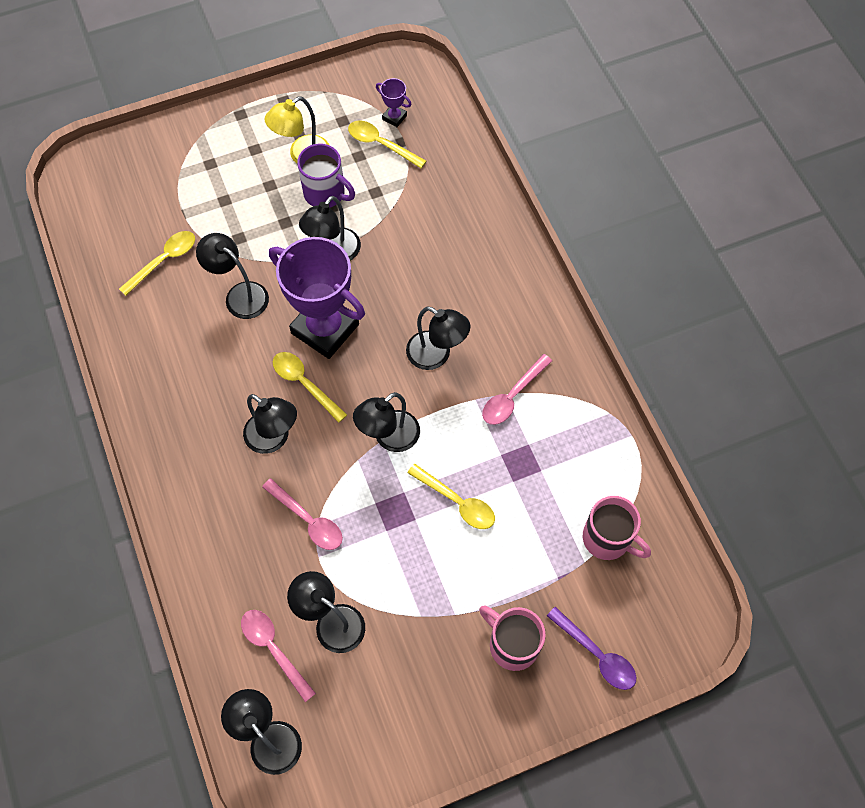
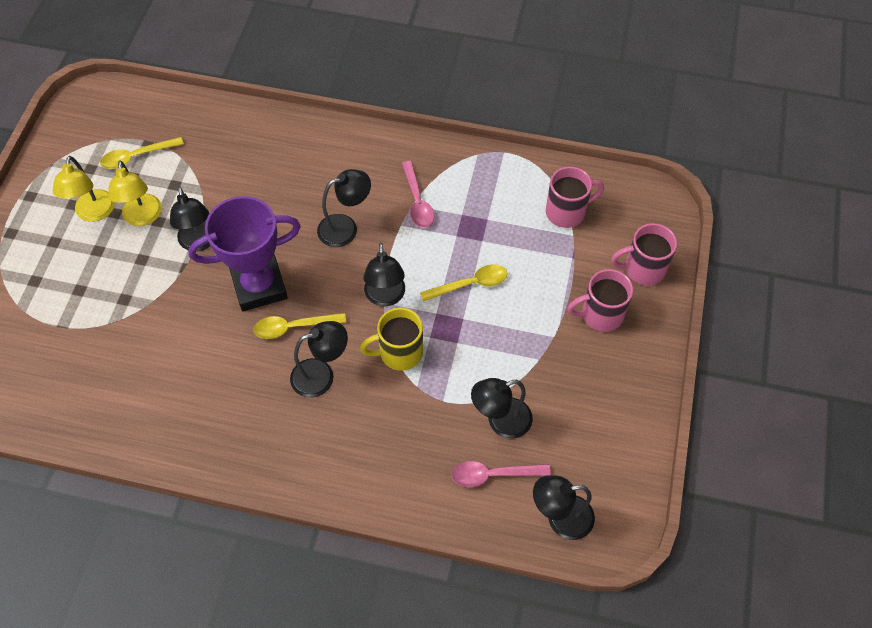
camera: 55 degrees left, 5 degrees down
yellow spoon [119,231,195,296] -> none
black lamp [196,233,269,319] -> none
pink spoon [262,478,343,550] -> none
purple mug [297,144,355,208] -> yellow lamp [108,160,162,226]
purple trophy [376,78,412,127] -> none
purple spoon [547,607,636,690] -> pink mug [611,223,677,285]
none -> yellow mug [360,307,423,371]

